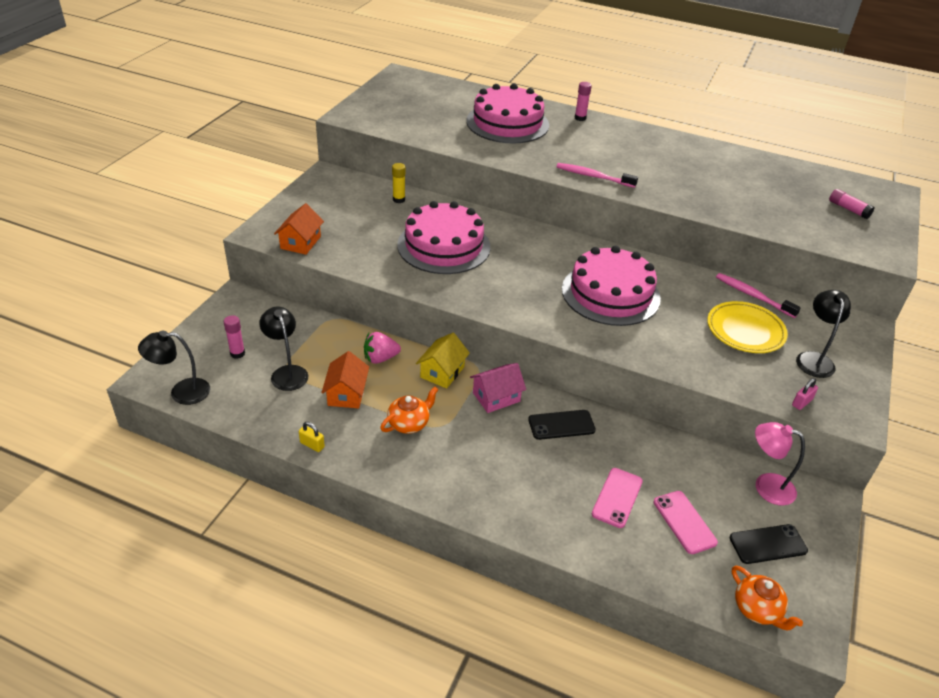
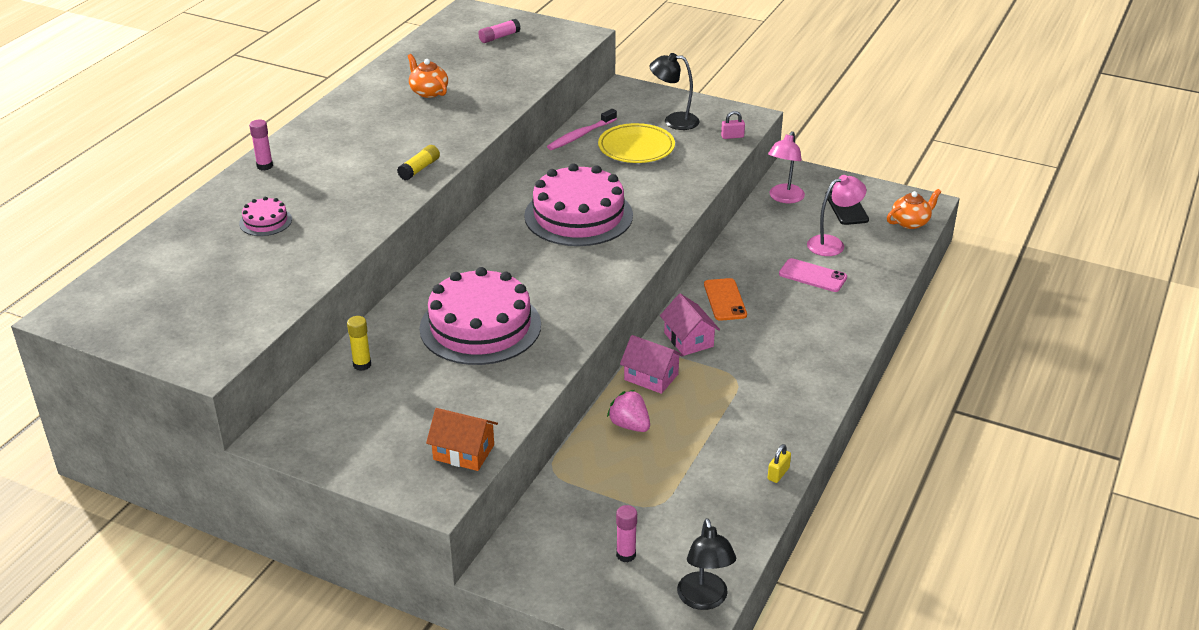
camera: 85 degrees left, 5 degrees down
black lamp [260,307,308,391] -> none
orange house [321,351,369,409] -> none
pink strawberry [364,332,401,364] -> pink strawberry turned 150 degrees clockwise [607,390,650,432]
orange teapot [380,386,438,434] -> orange teapot moved to [408,54,448,98]
yellow house [416,333,470,389] -> pink house [620,335,684,394]
pink cake [466,84,549,143] -> pink cake [239,197,292,236], size x0.44
black phone [528,410,596,440] -> orange phone [704,278,747,321]
pink toothbrush [556,163,638,188] -> yellow glue stick [397,145,440,180]
pink phone [654,491,718,554] -> pink lamp [807,175,867,256]
pink padlock [792,378,818,410] -> pink padlock turned 60 degrees counterclockwise [721,111,745,139]

